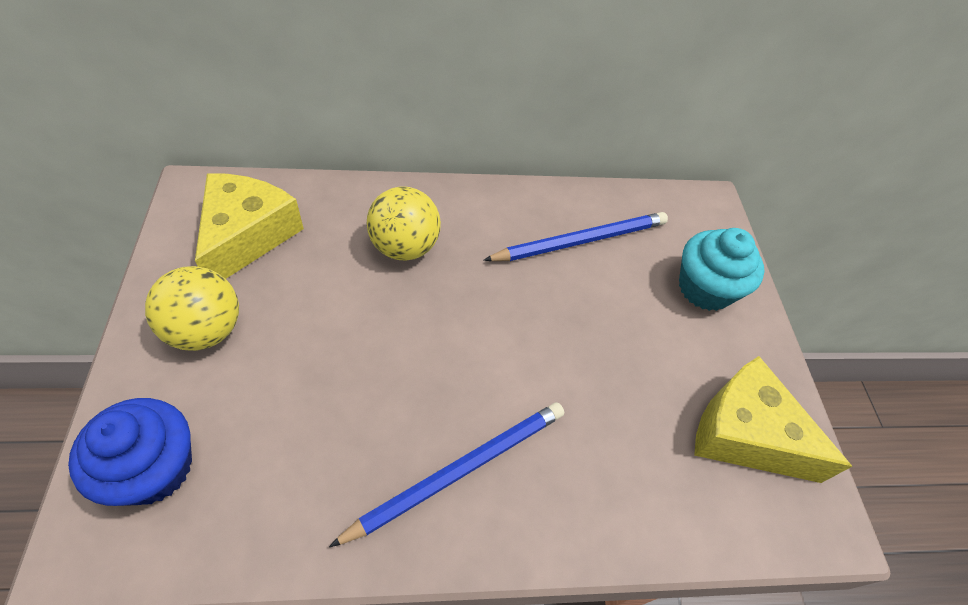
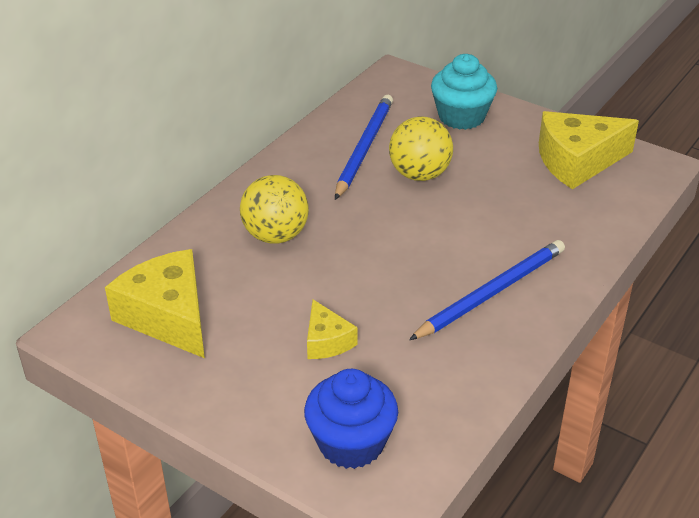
camera: 45 degrees left, 15 degrees down
yellow ball [145,266,239,351] -> yellow ball moved to [389,116,453,181]
blue pencil [329,402,564,547] -> blue pencil turned 45 degrees clockwise [409,240,565,340]
none -> yellow cheese [307,300,357,359]

